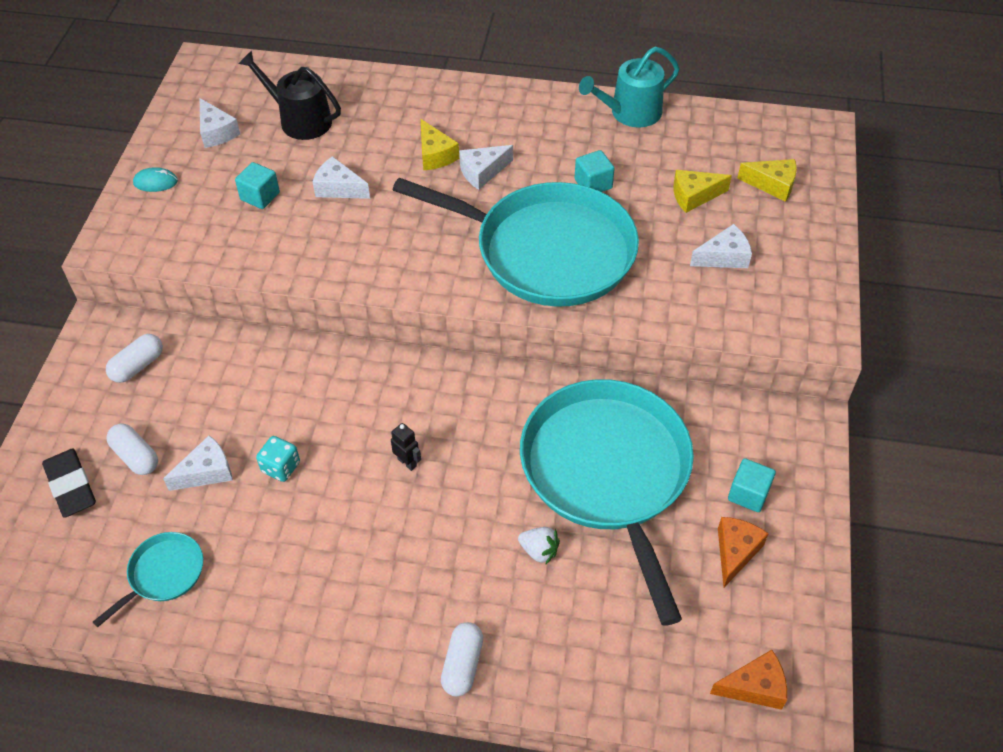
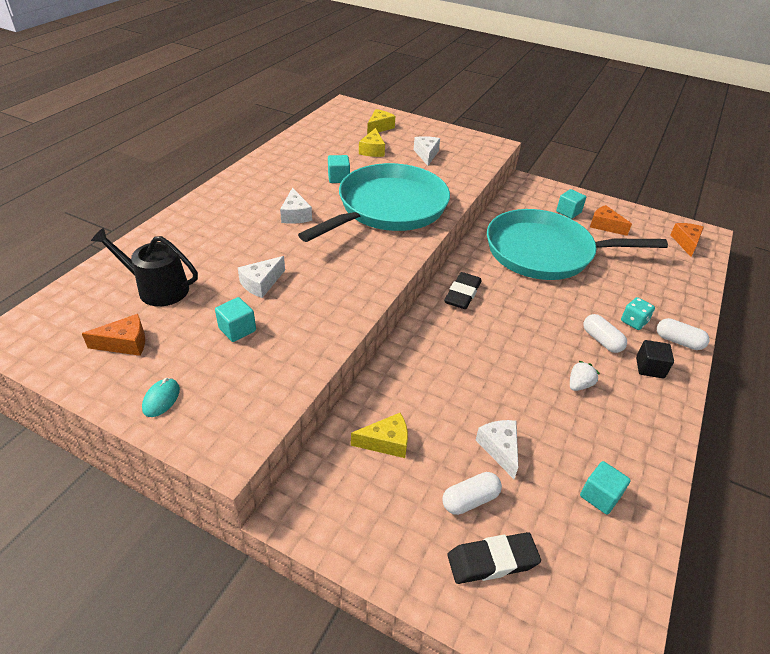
camera: 75 degrees left, 10 degrees down
turquoise pan [93,532,203,627] -> turquoise cube [580,461,631,515]
white capsule [106,334,163,383] -> white capsule moved to [583,314,627,353]
white cheese [200,98,240,148] -> orange cheese [82,314,145,356]
black watering can [239,51,341,140] -> black watering can turned 60 degrees clockwise [91,228,198,306]
turquoise dice [256,436,300,482] -> turquoise dice moved to [621,297,655,330]
black robot [391,423,421,471] -> none
yellow cheese [421,119,459,170] -> yellow cheese moved to [351,413,408,458]
white strawberry [518,527,560,565] -> white strawberry moved to [570,361,600,391]
turquoise watering can [579,47,680,127] -> none
none -> black eraser [444,272,482,309]
none -> black cube [636,340,674,378]

